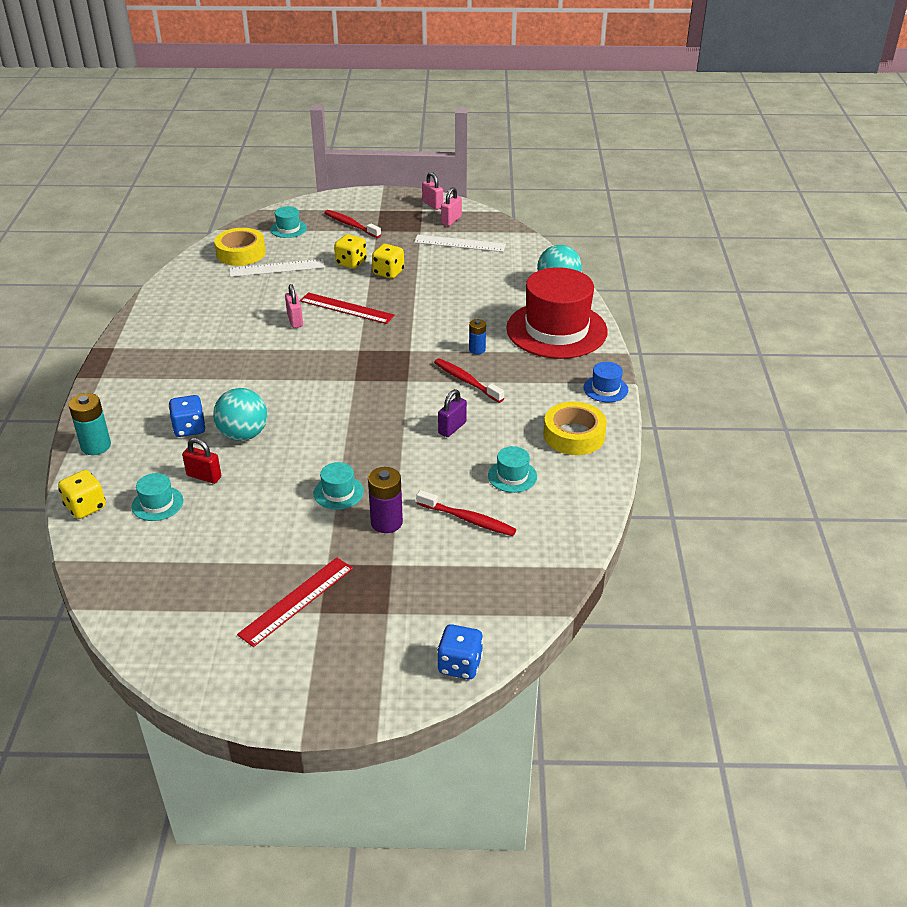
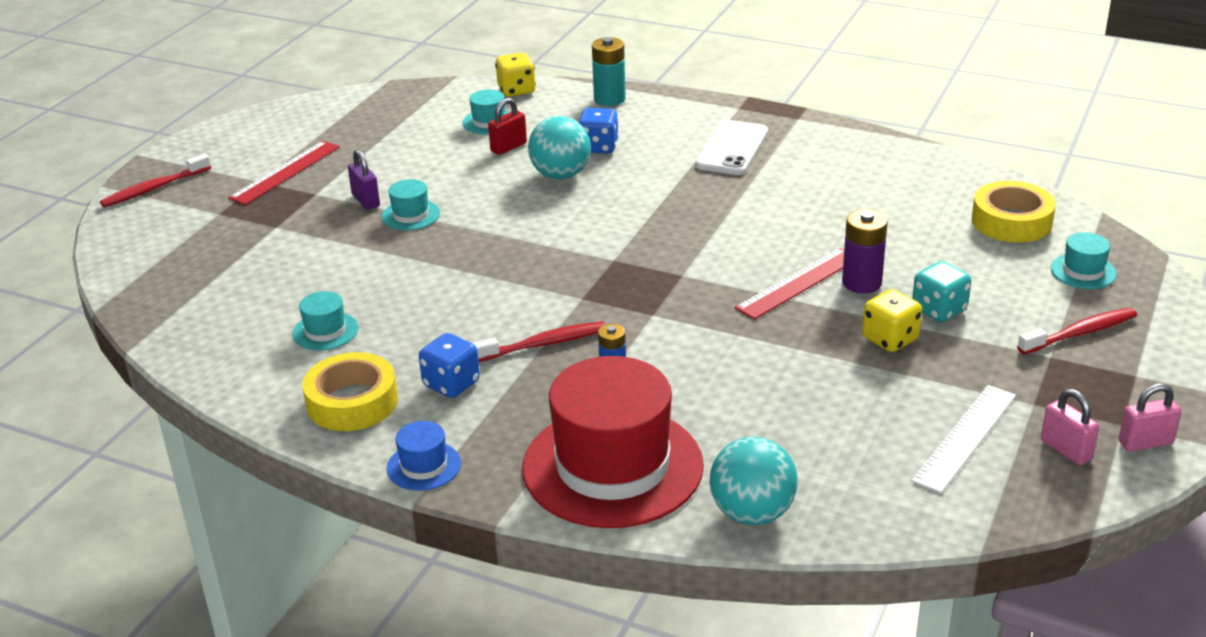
camera: 115 degrees right, 5 degrees down
white ruler [229,259,325,277] -> none
red ruler [237,557,353,647] -> red ruler turned 60 degrees clockwise [228,141,340,205]
pink padlock [285,284,303,328] -> none
yellow dice [334,234,367,269] -> turquoise dice [912,261,971,322]
purple battery [368,467,403,533] -> purple battery moved to [842,209,888,294]
red toothbrush [416,490,516,536] -> red toothbrush moved to [100,153,211,207]
blue dice [437,624,483,679] -> blue dice moved to [419,333,480,398]
purple padlock [438,389,467,437] -> purple padlock moved to [348,149,380,210]
none -> white phone [695,120,768,175]

